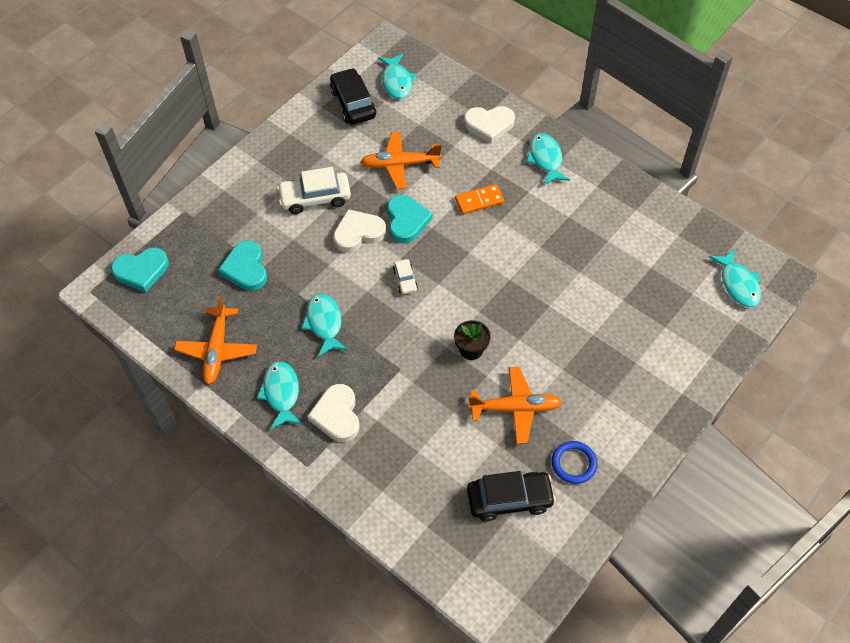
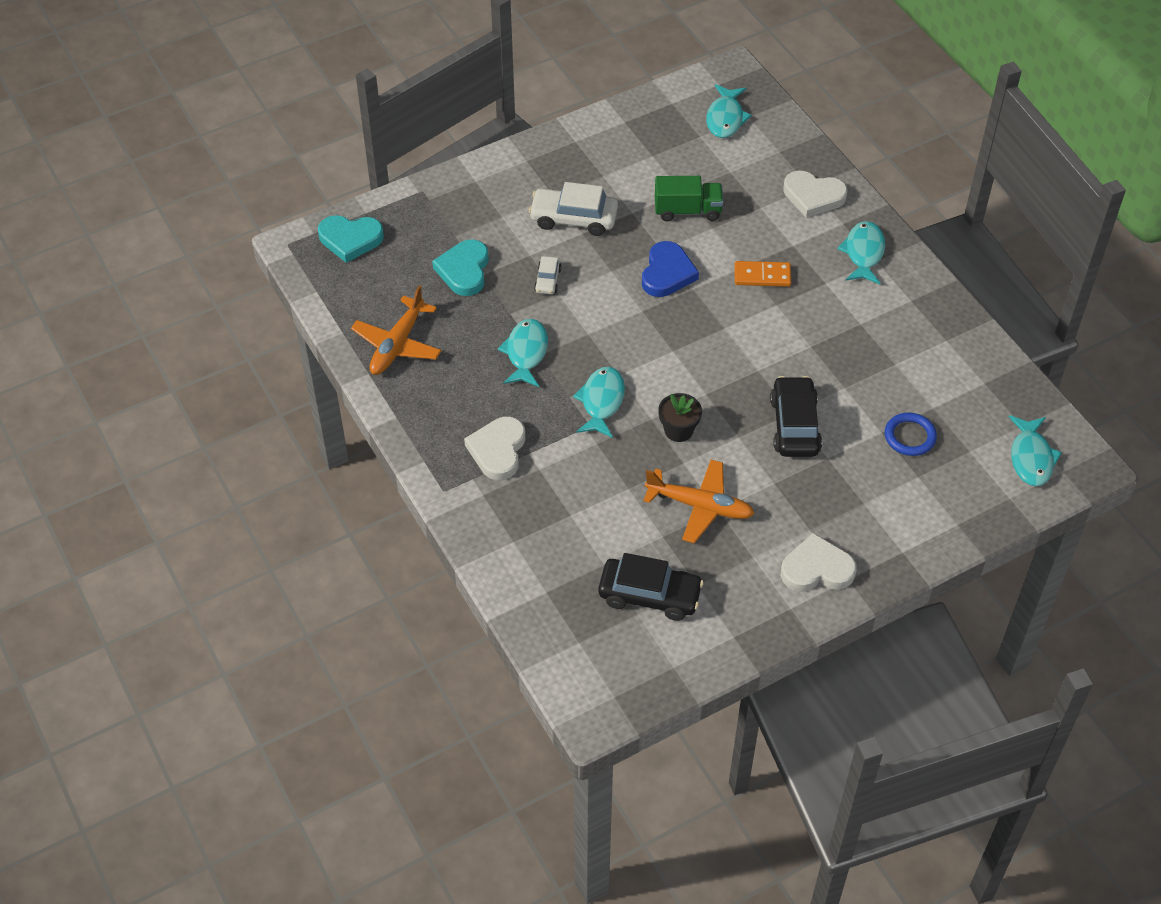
camera: 20 degrees right, 5 degrees down
turquoise fish [257,361,302,429] -> turquoise fish moved to [573,367,625,438]
black car [330,68,377,124] -> black car moved to [770,376,822,457]
white heart [333,209,386,253] -> white heart moved to [781,533,857,592]
orange plane [361,132,442,189] -> green truck [655,176,723,221]
turquoise heart [387,195,433,243] -> blue heart [642,241,699,297]
white car [393,259,418,294] -> white car moved to [534,256,562,294]
blue ring [552,441,597,484] -> blue ring moved to [885,413,937,456]

